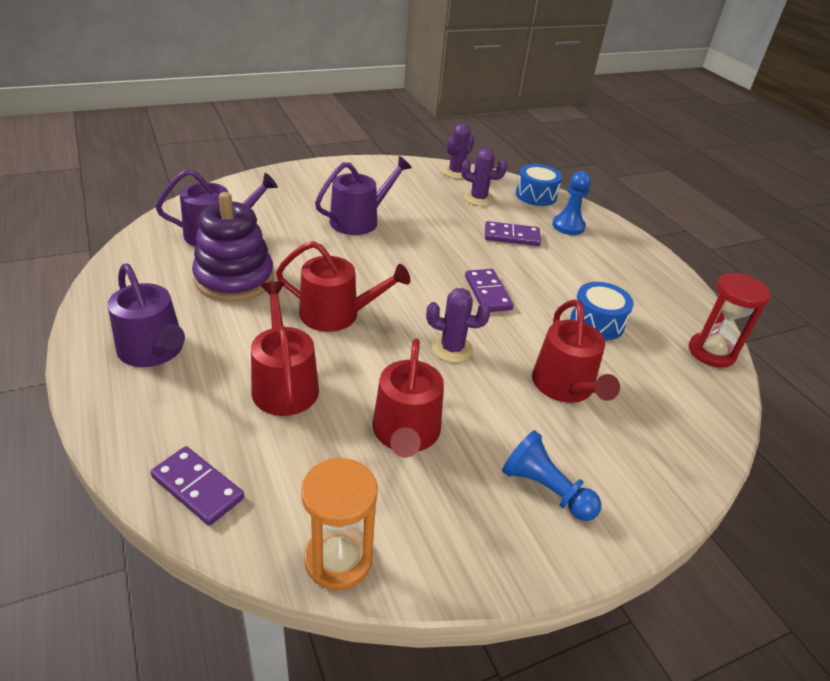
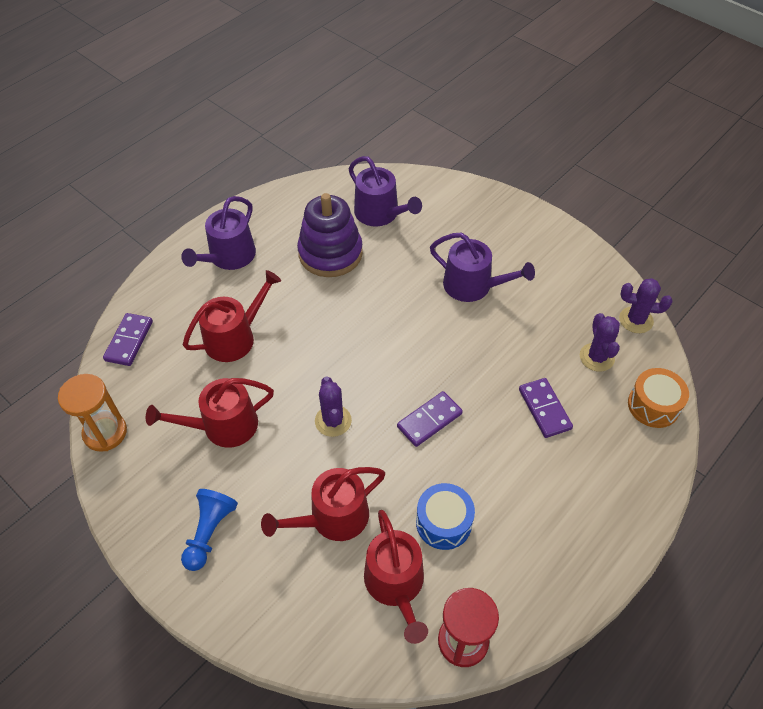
camera: 70 degrees right, 15 degrees up
red watering can [276,241,410,332] -> red watering can moved to [364,510,428,644]
blue drum [516,164,562,206] -> orange drum [628,368,689,428]
blue pawn [552,171,591,235] -> none

